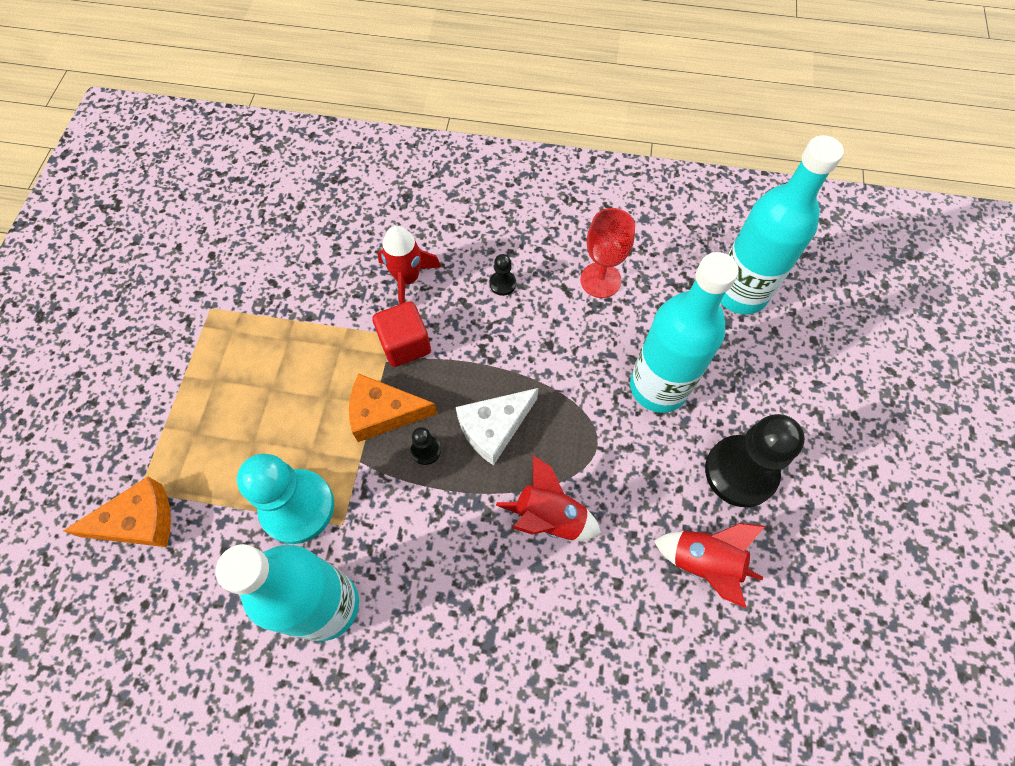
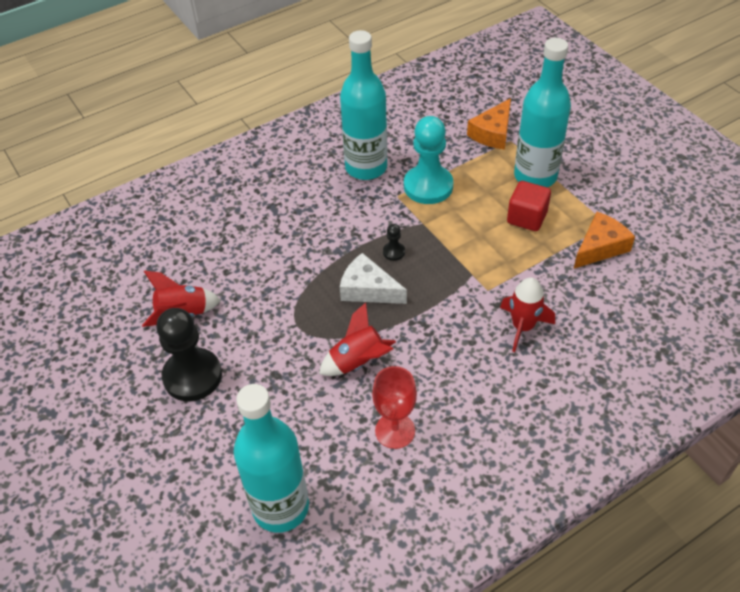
camera: 140 degrees right, 15 degrees down
orange cheese [349,374,438,442] -> orange cheese moved to [574,212,635,269]
red cube [372,301,431,367] -> red cube moved to [507,181,551,231]
white cheese [456,388,538,466] -> white cheese turned 75 degrees counterclockwise [340,253,407,304]
black pawn [489,254,516,296] -> none
red rocket [496,455,601,540] -> red rocket moved to [319,303,396,376]
turquoise bottle [630,252,739,413] -> turquoise bottle moved to [514,38,571,187]

